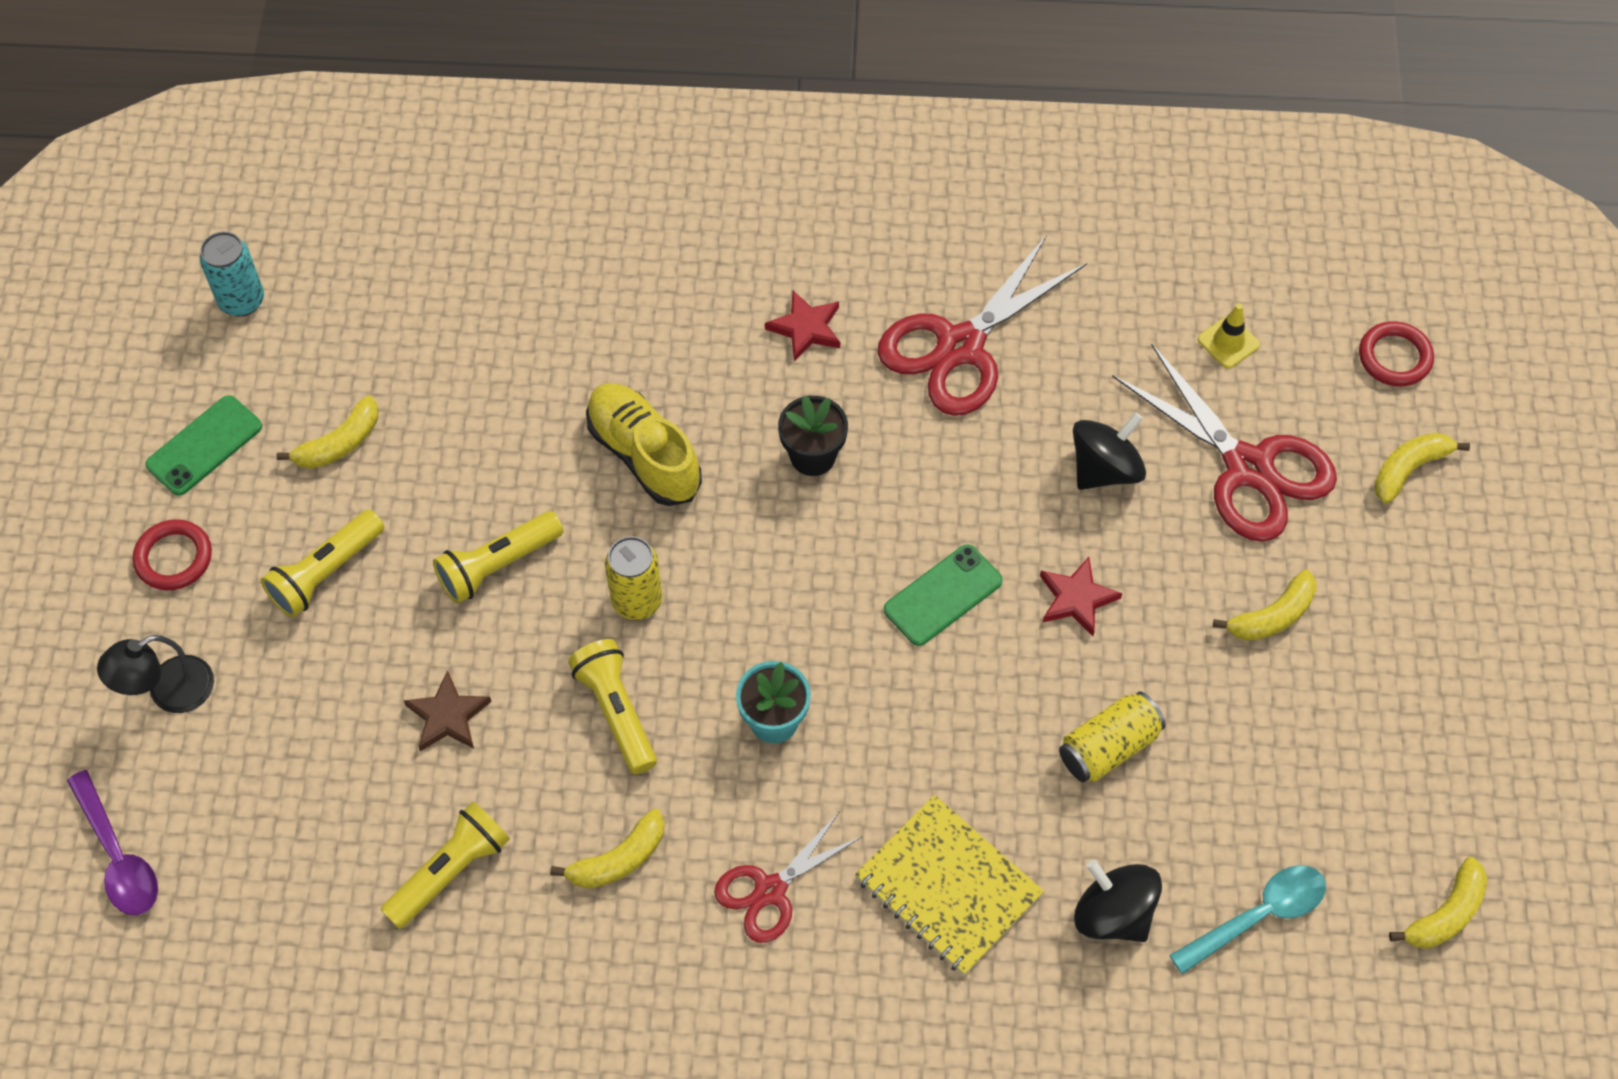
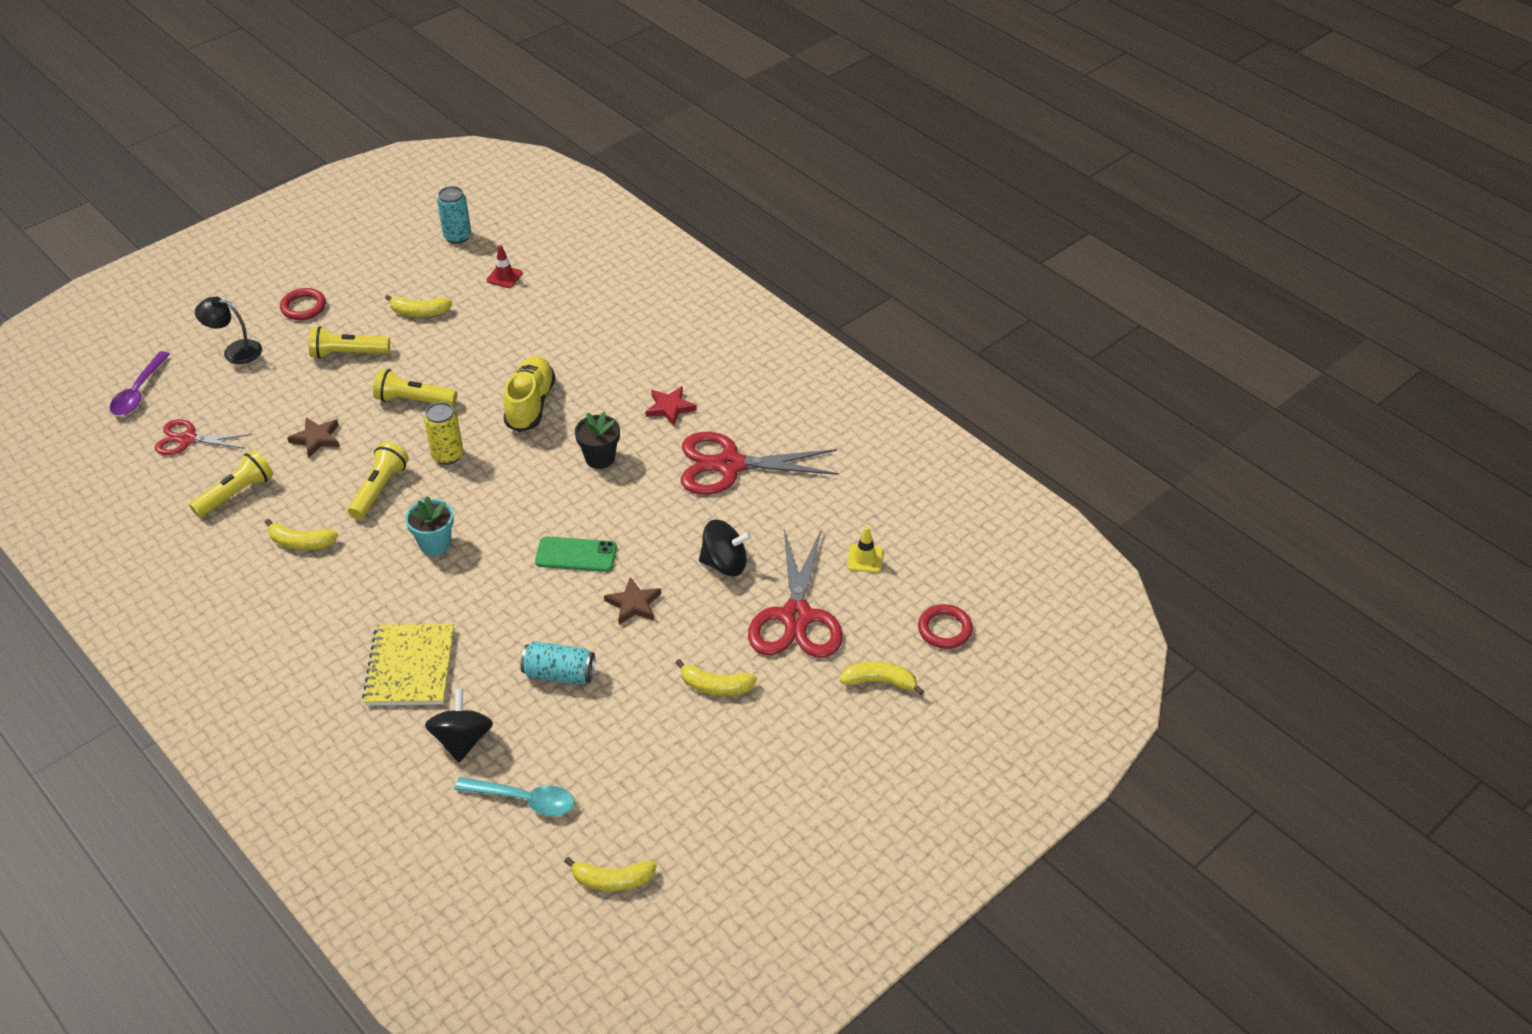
camera: 45 degrees right, 15 degrees down
green phone [145,395,262,496] -> none
yellow flashlight [380,802,510,929] -> yellow flashlight turned 45 degrees counterclockwise [189,450,273,518]
red scissors [714,811,863,943] -> red scissors moved to [155,419,252,455]
red star [1040,557,1122,636] -> brown star [604,577,661,625]
yellow can [1059,691,1166,782] -> turquoise can [521,641,595,684]
none -> red traffic cone [486,245,523,288]

